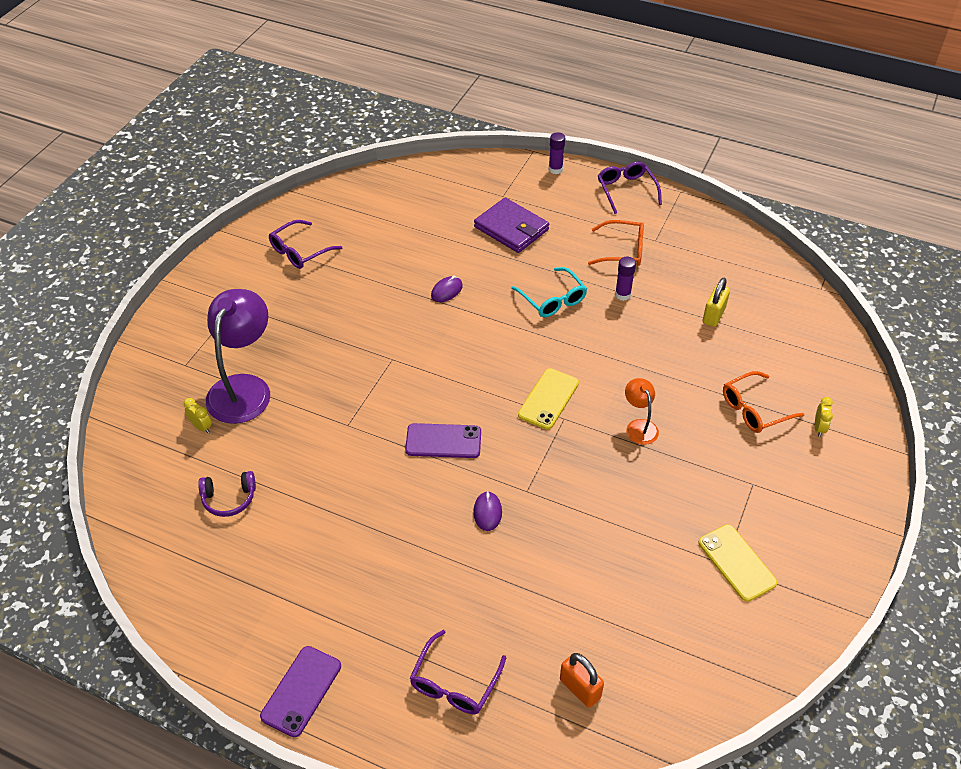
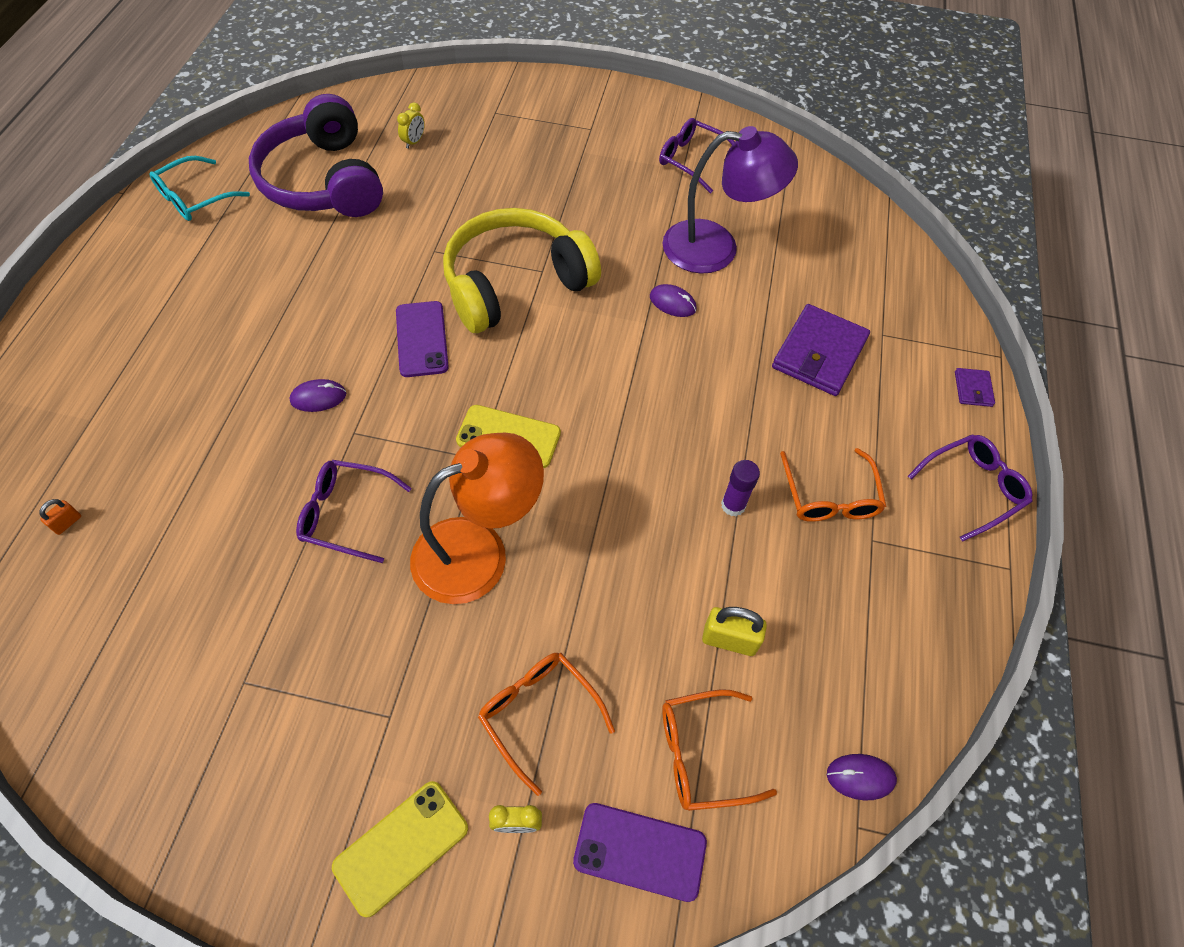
camera: 75 degrees right, 10 degrees up
purple headphones [198,471,256,517] -> purple headphones [249,94,383,217], size x2.34
purple lamp [206,289,270,424] -> purple lamp moved to [662,126,798,273]
purple phone [260,646,341,737] -> purple phone moved to [573,803,707,902]
purple glasses [409,630,506,714] -> purple glasses moved to [296,460,412,563]
turquoise glasses [511,267,587,317] -> turquoise glasses moved to [149,156,250,221]
purple glue stick [549,132,565,174] -> purple wallet [955,368,995,407]
orange padlock [560,653,604,708] -> orange padlock [39,499,81,535], size x0.54
orange lamp [625,378,659,445] -> orange lamp [410,432,544,604], size x2.03
yellow phone [698,524,777,602] -> yellow phone moved to [332,781,468,918]
none -> yellow headphones [443,208,601,333]
none -> orange glasses [662,689,777,811]
none -> purple mouse [827,754,897,800]

